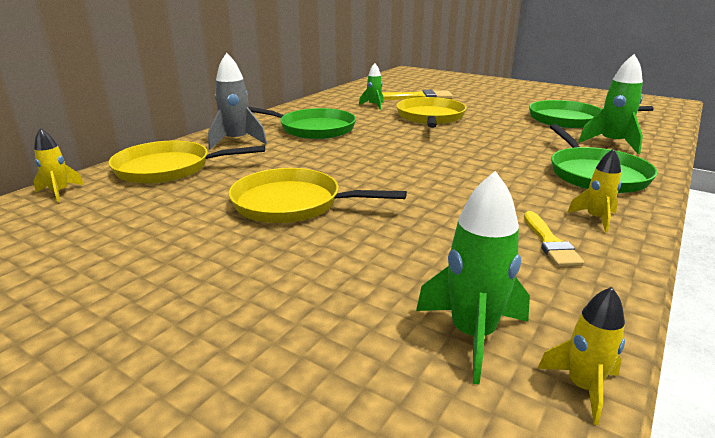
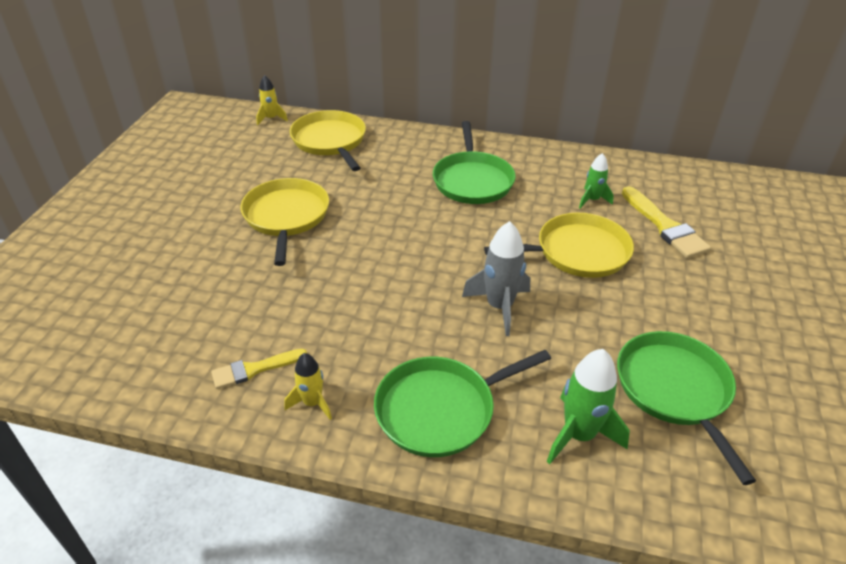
camera: 70 degrees right, 15 degrees up
grey rocket [208,53,267,150] -> grey rocket moved to [462,221,530,336]
green rocket [416,171,530,384] -> none
yellow rocket [537,287,625,425] -> none

